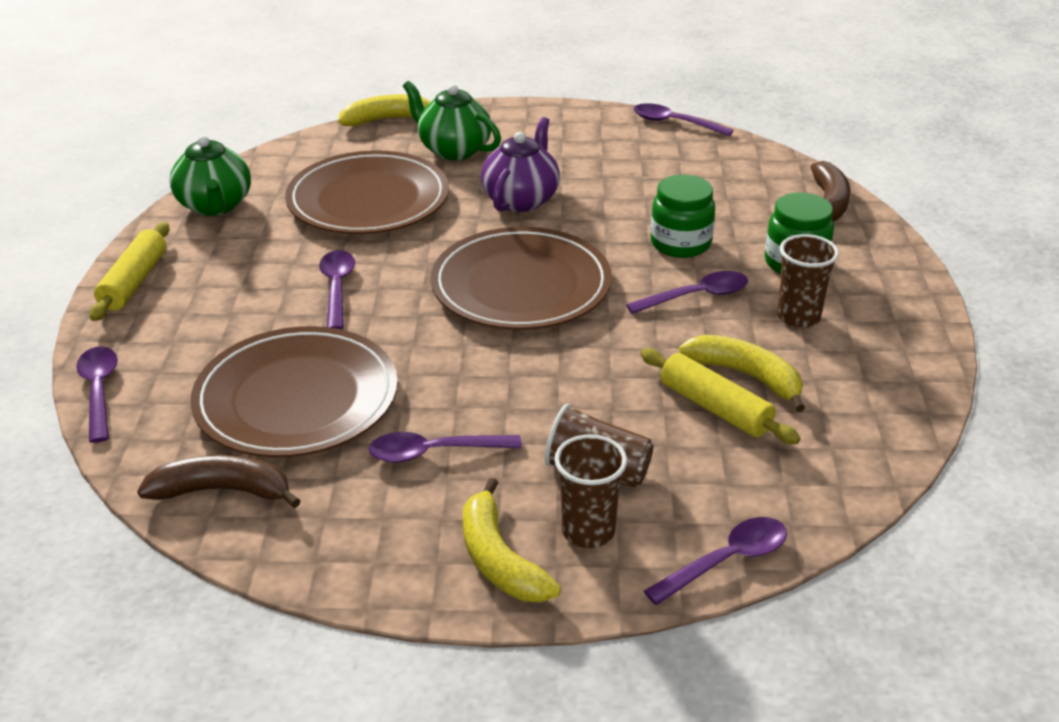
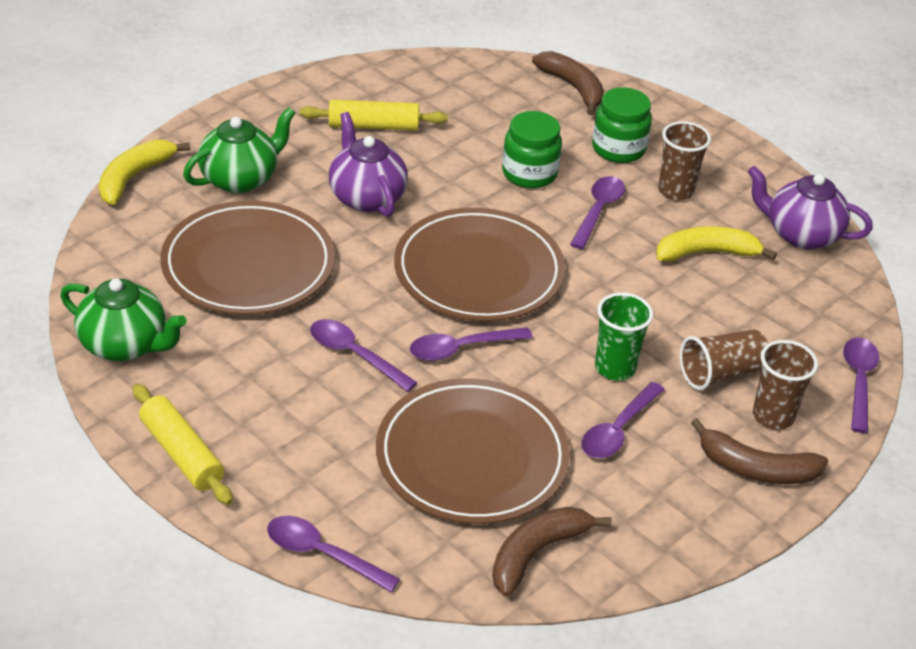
camera: 50 degrees left, 5 degrees up
green teapot [403,81,501,160] -> green teapot turned 150 degrees clockwise [183,107,296,193]
yellow banana [463,478,561,603] -> brown banana [691,418,828,484]
purple spoon [634,103,734,136] -> purple spoon moved to [410,327,533,361]
yellow rolling pin [640,348,801,444] -> yellow rolling pin moved to [300,100,448,131]
none -> green cup [595,293,653,381]
none -> purple teapot [748,166,873,250]

